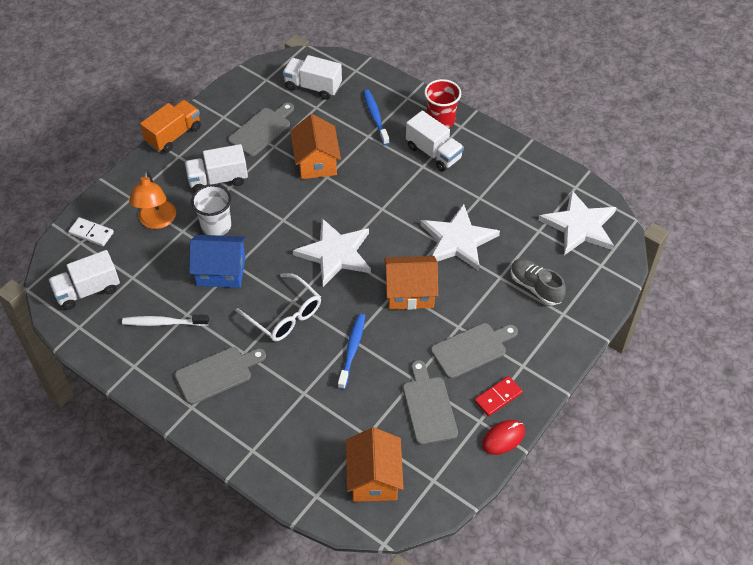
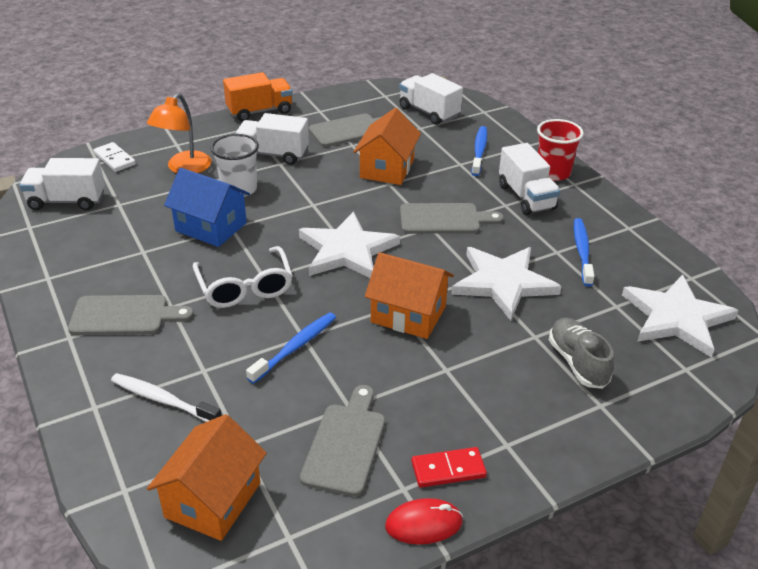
camera: 25 degrees right, 15 degrees down
white toothbrush [122,315,209,326] -> white toothbrush moved to [111,373,222,422]
grey cutting board [431,323,518,379] -> grey cutting board moved to [400,203,504,234]
none -> blue toothbrush [574,218,595,287]

